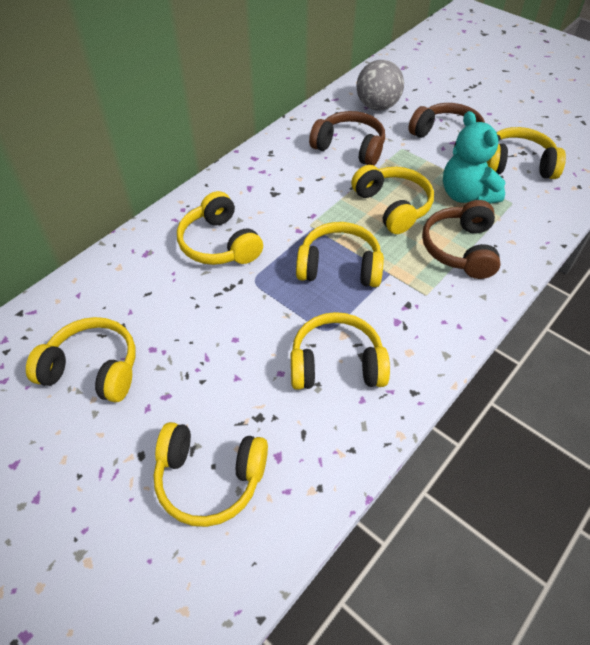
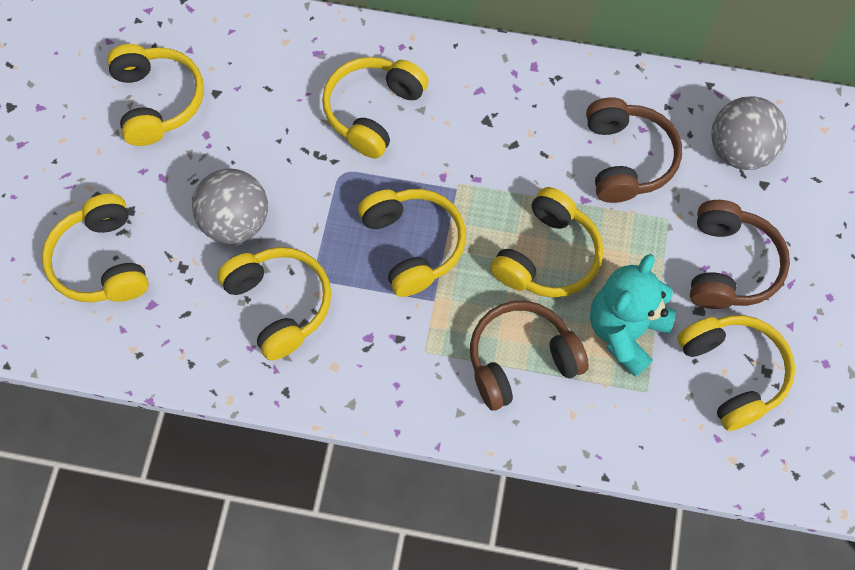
camera: 60 degrees right, 15 degrees up
none -> grey ball [192,169,268,244]

